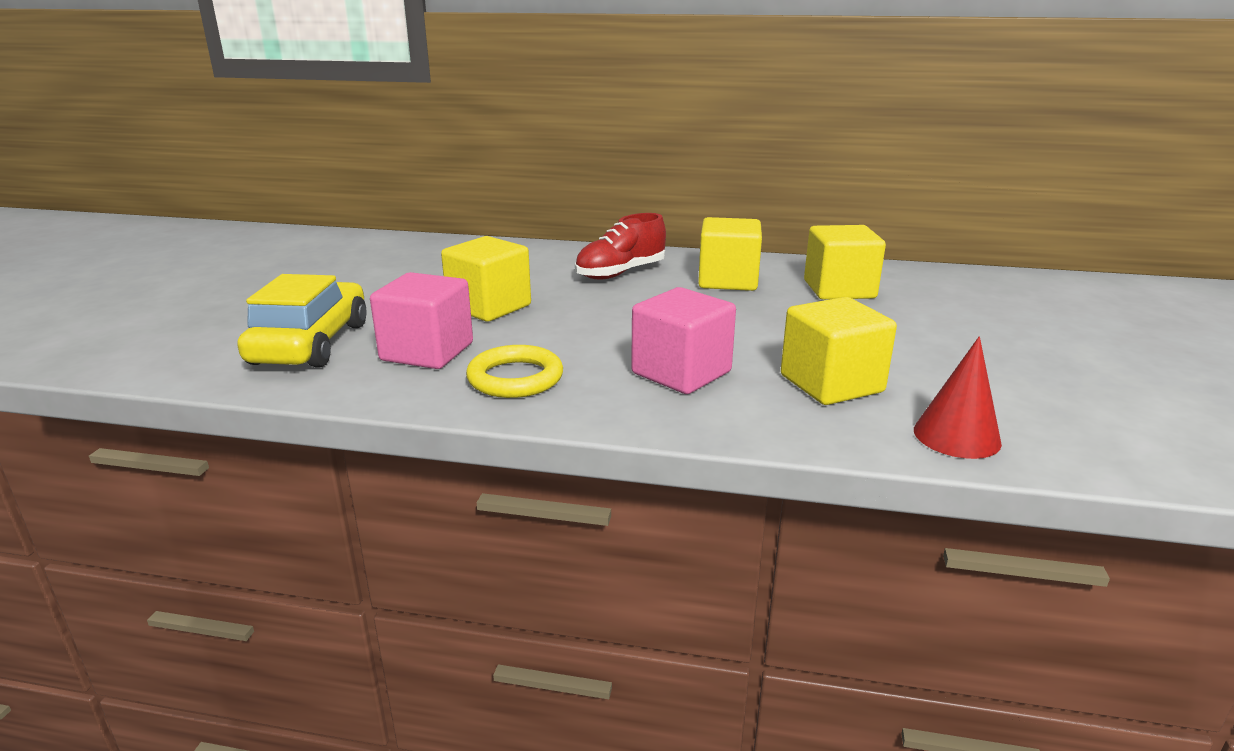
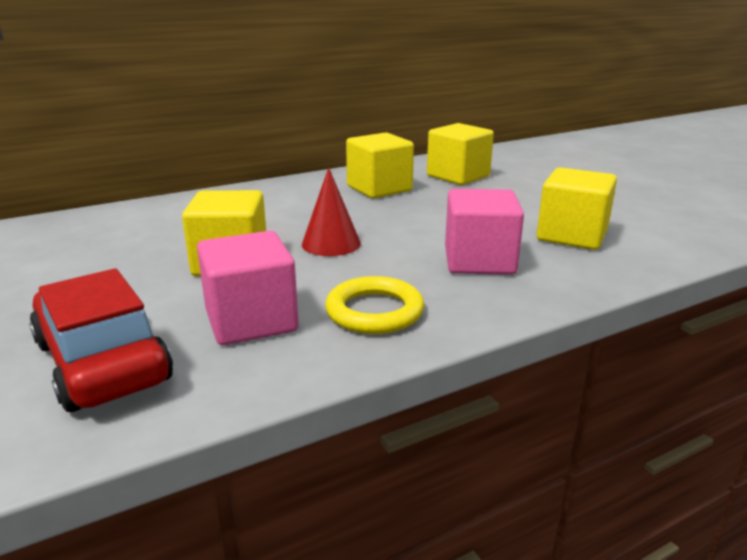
camera: 40 degrees left, 0 degrees up
yellow car [237,274,367,368] -> red car [29,268,173,412]
red shoe [575,213,666,279] -> none
red cone [914,336,1002,459] -> red cone moved to [302,167,361,256]

